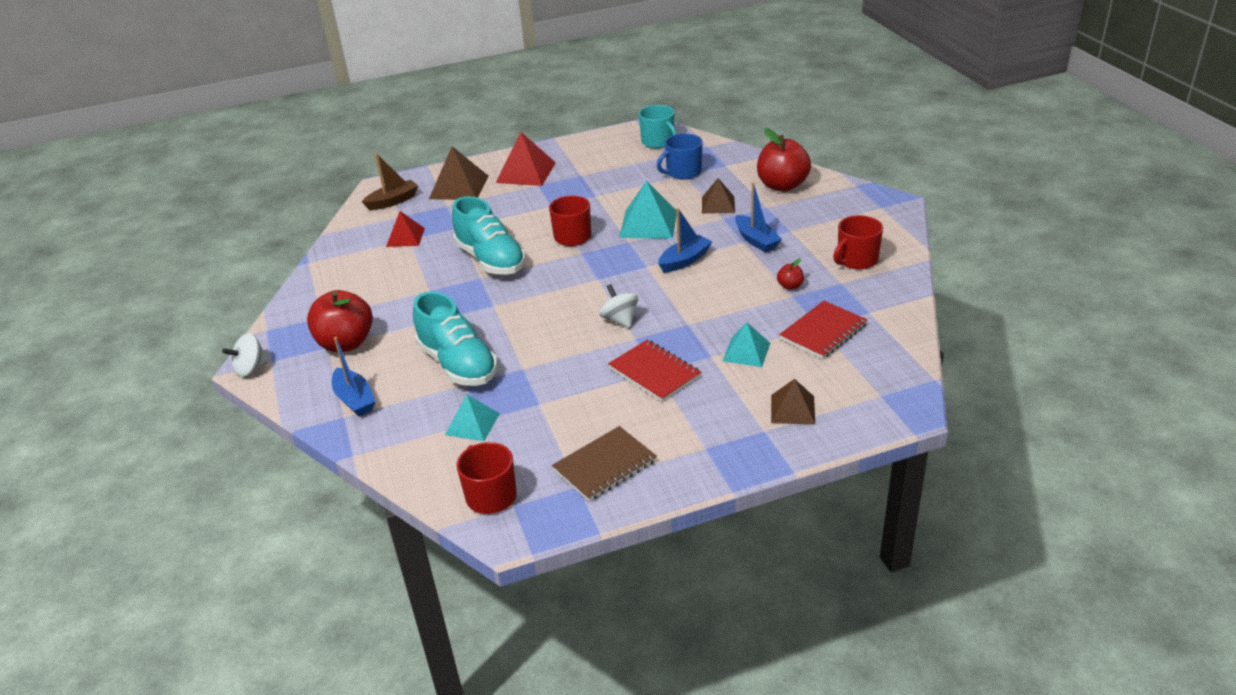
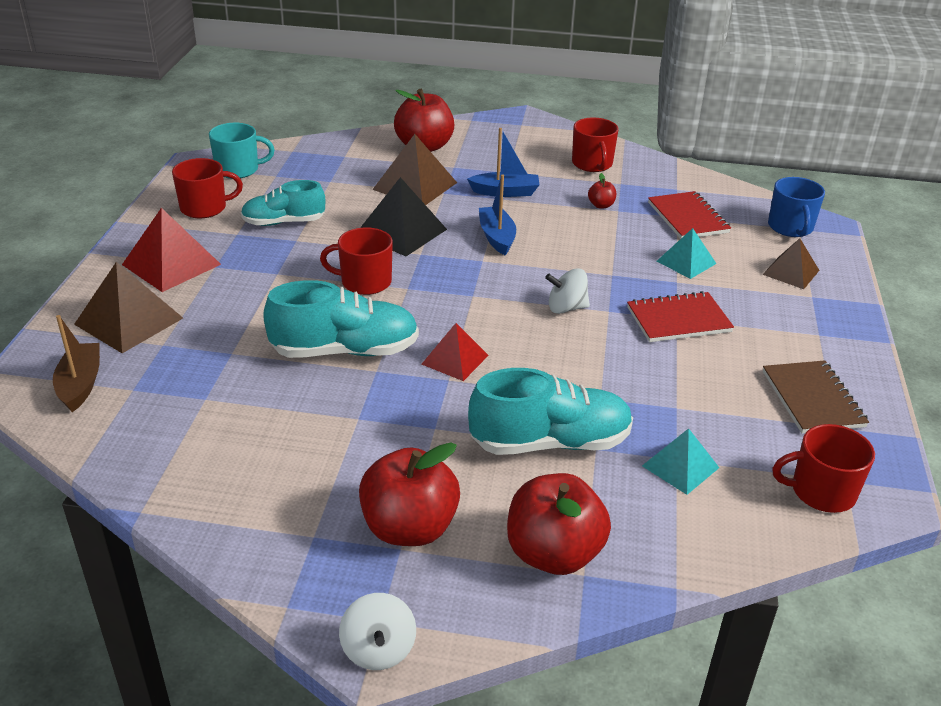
camera: 65 degrees left, 0 degrees up
blue boat [332,337,376,416] -> red apple [507,473,611,575]
red pyramid [386,211,425,247] -> red pyramid moved to [422,323,489,381]
turquoise pyramid [619,181,677,239] -> black pyramid [360,177,447,256]
blue mug [657,133,703,180] -> blue mug moved to [768,177,825,237]
brown pyramid [702,178,735,214] -> brown pyramid [372,134,457,205], size x1.59
none -> red mug [172,158,243,218]
none -> turquoise shoe [241,180,325,226]

